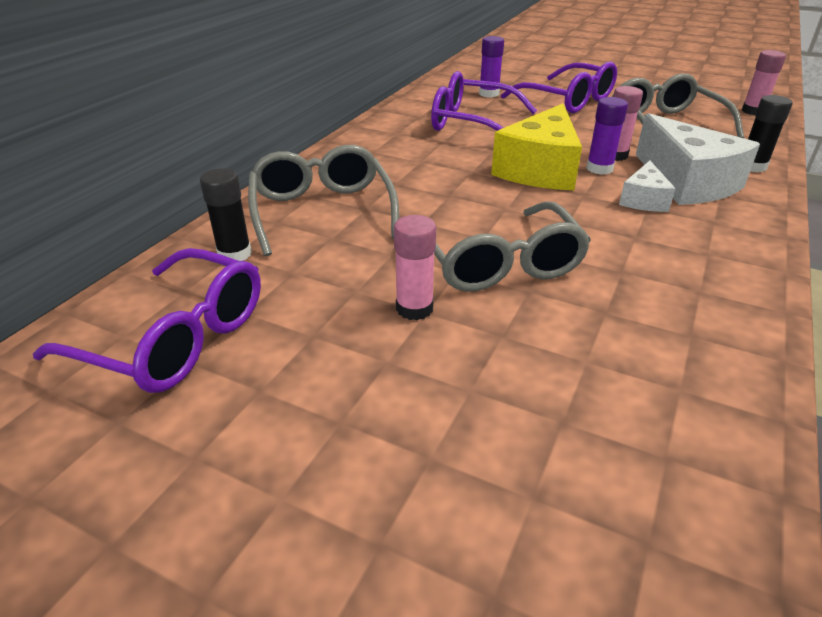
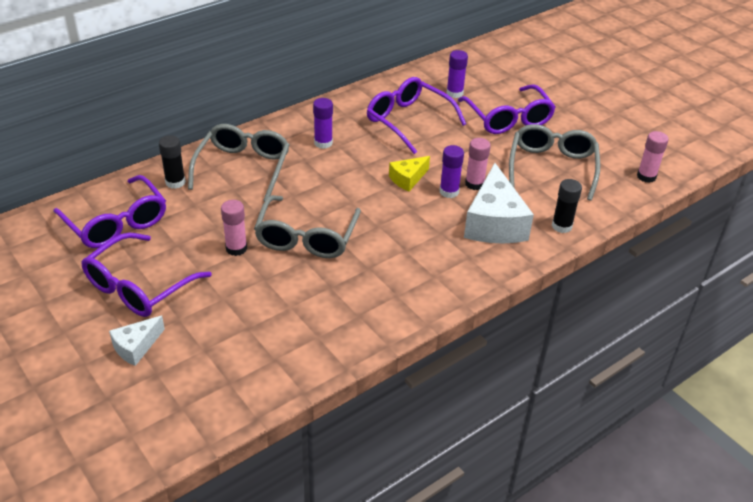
camera: 25 degrees right, 5 degrees up
yellow cheese [491,104,582,190] -> yellow cheese [389,156,430,192], size x0.52
white cheese [619,161,676,212] -> white cheese moved to [109,316,165,366]
none -> purple glasses [81,232,212,317]
none -> purple glue stick [313,98,333,149]

